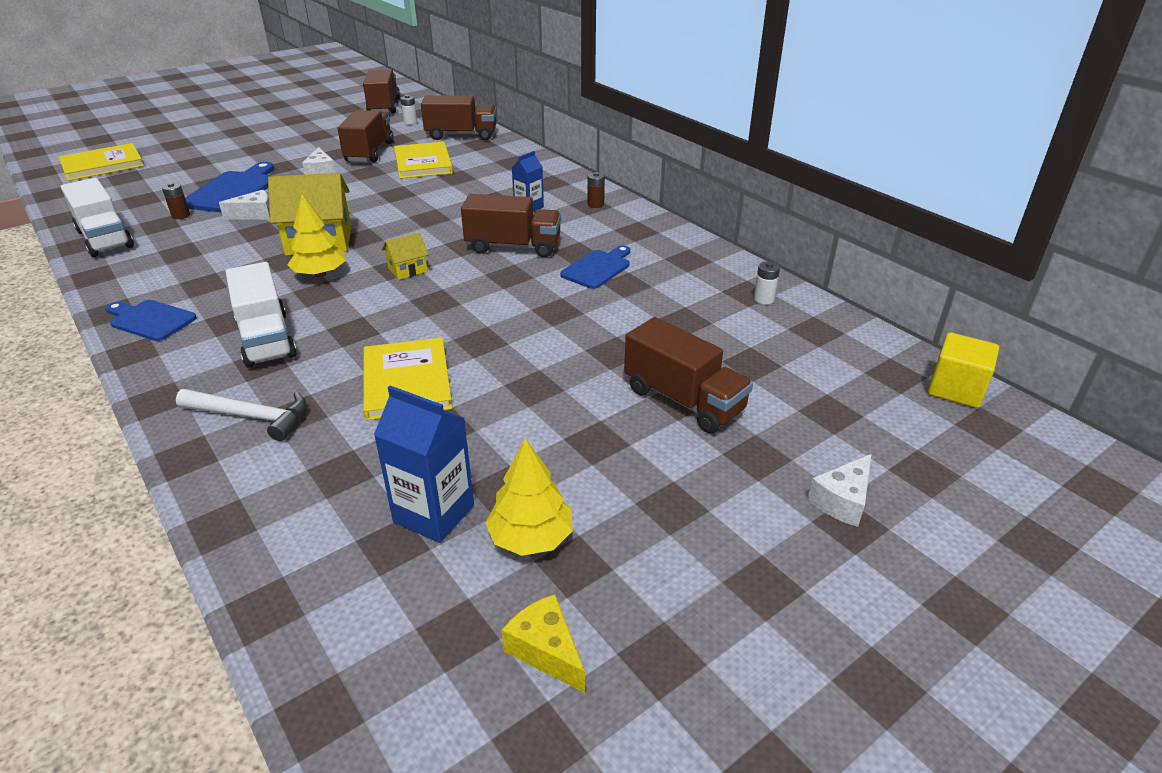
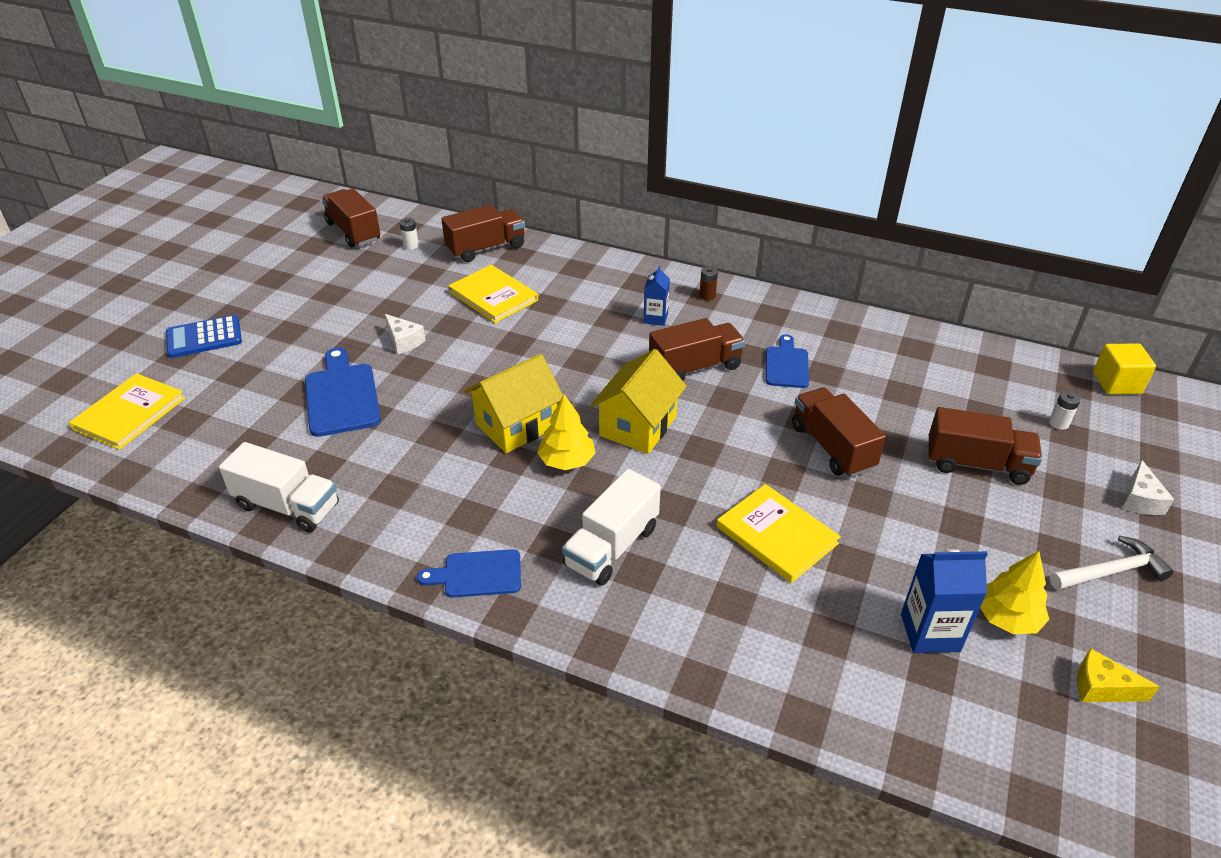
camera: 30 degrees left, 5 degrees up
brown battery [162,182,190,219] -> none
white hammer [176,389,306,441] -> white hammer moved to [1050,536,1174,590]
white cheese [219,190,270,220] -> none
white truck [226,262,297,368] -> white truck turned 90 degrees clockwise [562,469,661,586]
brown truck [337,110,393,163] -> brown truck moved to [792,388,886,478]
yellow house [382,233,429,280] -> yellow house [590,349,687,454], size x2.02
white battery [754,261,780,305] -> white battery moved to [1049,391,1081,430]
none -> blue calculator [166,315,242,358]

